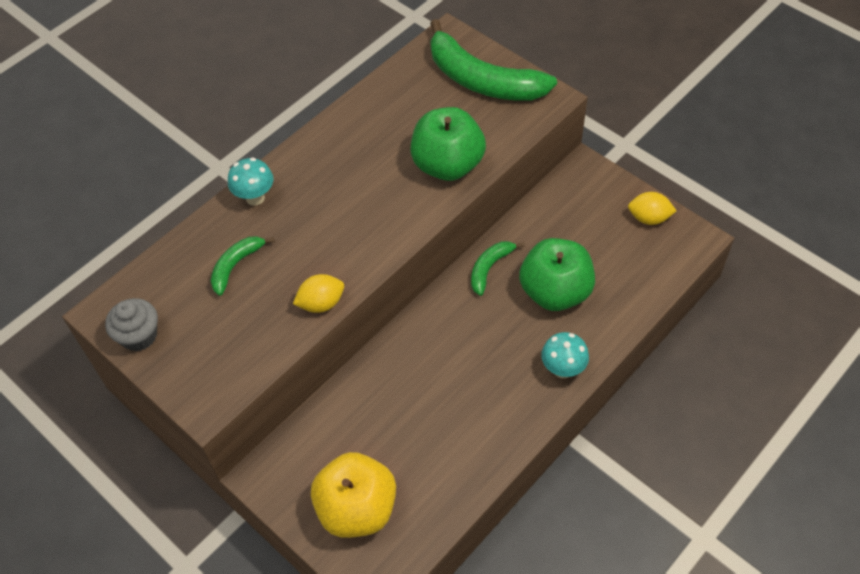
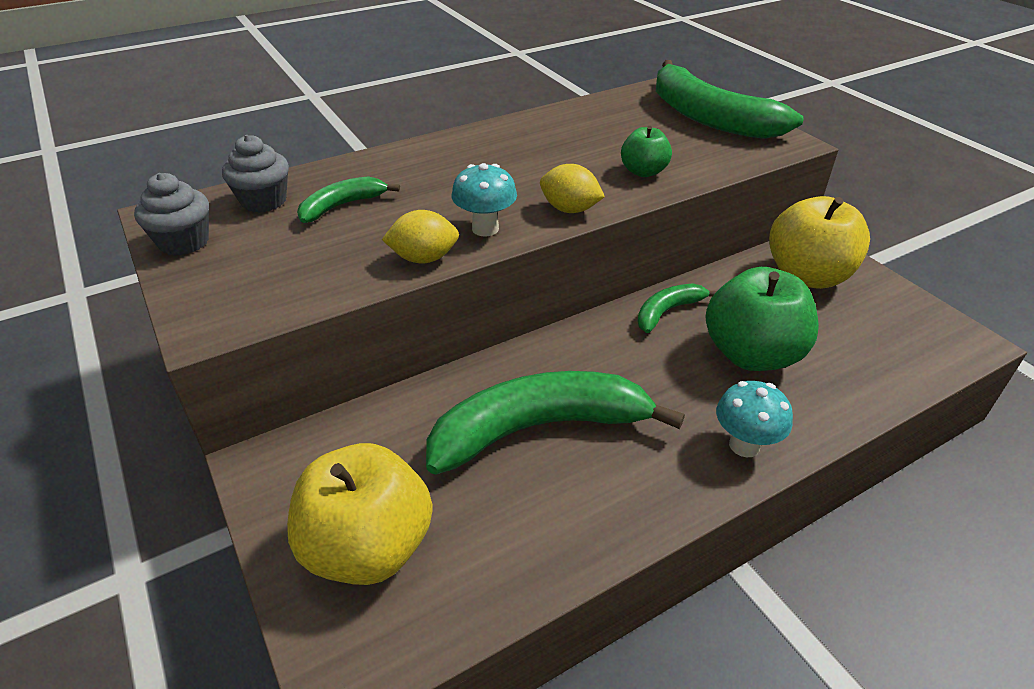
camera: 15 degrees right, 15 degrees down
turquoise mushroom [228,158,274,206] -> turquoise mushroom moved to [452,163,517,236]
green apple [411,107,486,181] -> green apple [621,126,672,177], size x0.53
yellow lemon [628,192,677,225] -> yellow lemon moved to [540,164,605,213]
none -> grey cupcake [222,135,289,213]
none -> green banana [426,371,685,475]
none -> yellow apple [769,196,870,289]

